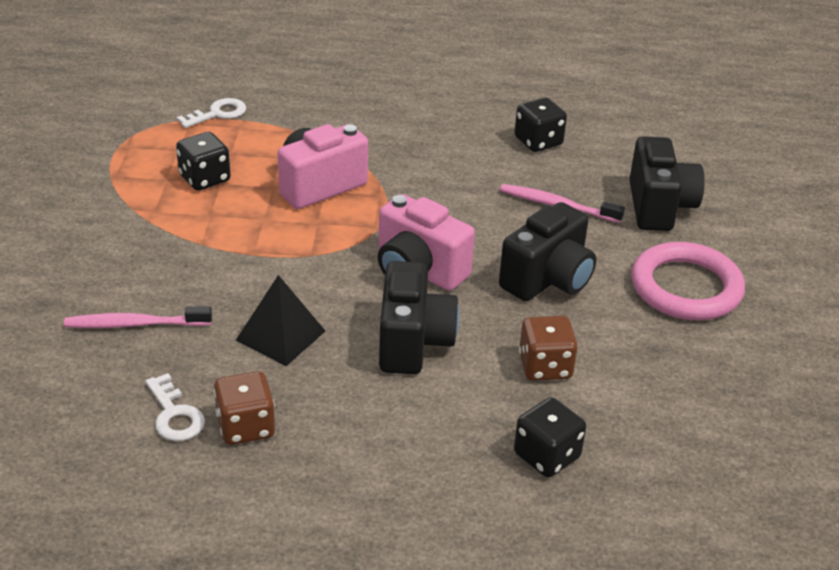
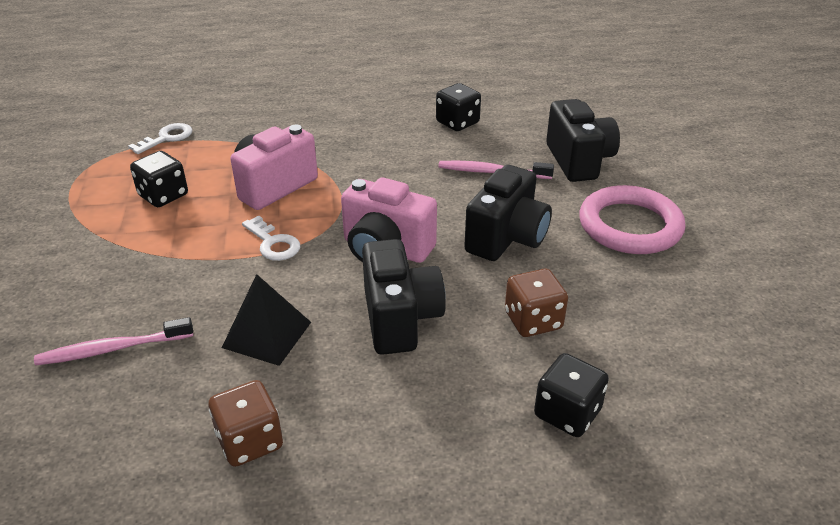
camera: 10 degrees left, 0 degrees up
white key [145,373,205,441] -> white key moved to [242,216,300,261]

